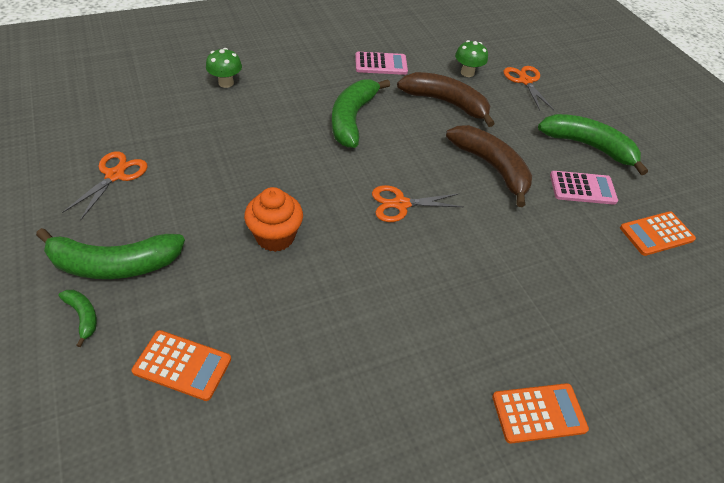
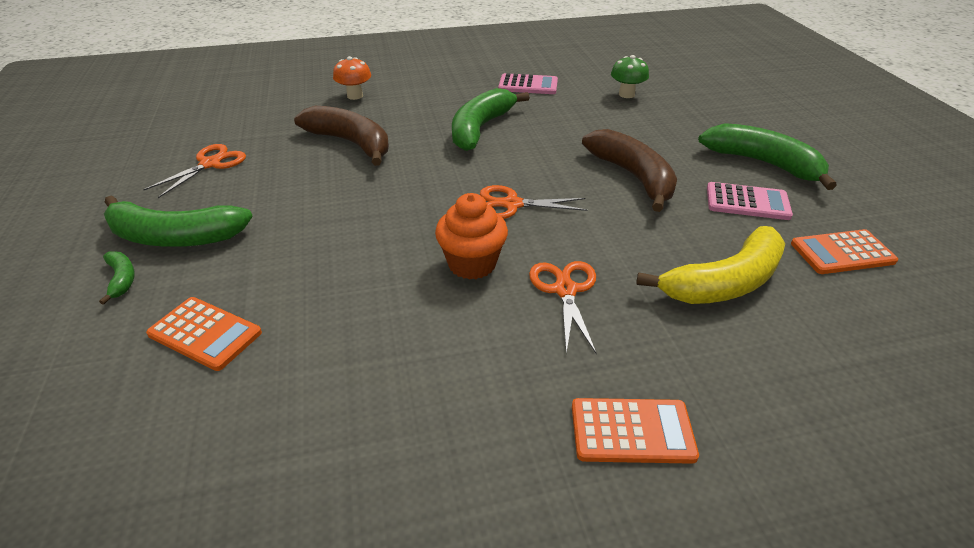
camera: 15 degrees right, 10 degrees down
green mushroom [206,48,242,88] -> orange mushroom [333,56,371,100]
orange cupcake [244,187,303,252] -> orange cupcake moved to [435,193,508,280]
brown banana [397,72,495,127] -> brown banana moved to [294,106,389,166]
orange scissors [504,66,554,111] -> orange scissors moved to [529,261,597,354]
none -> yellow banana [636,226,785,304]

